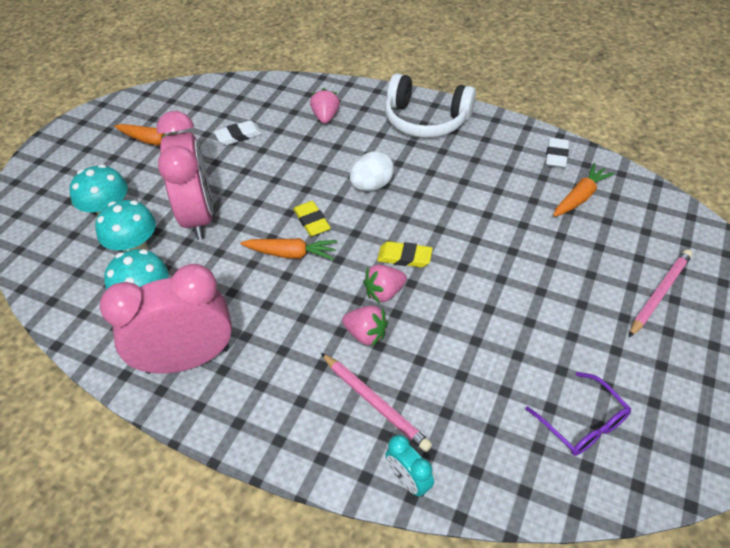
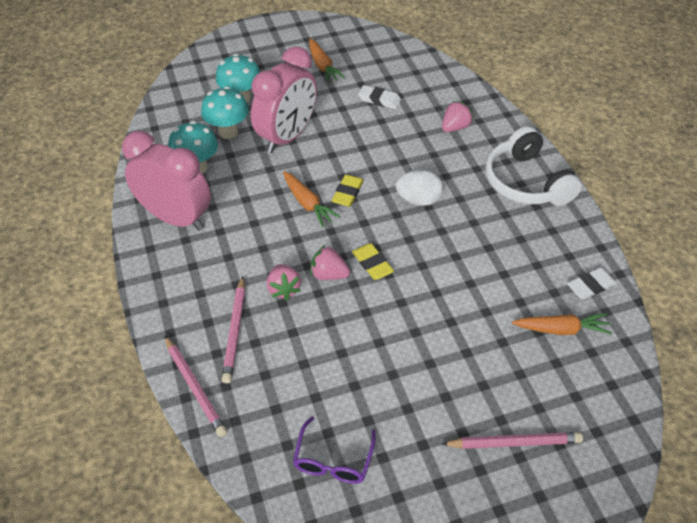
camera: 45 degrees right, 0 degrees up
turquoise clock [385,435,434,497] -> pink pencil [164,335,227,437]

